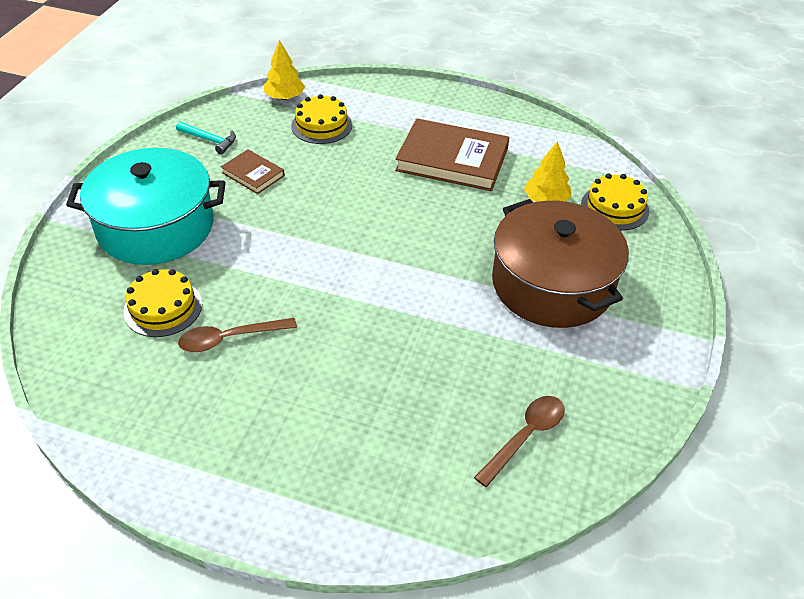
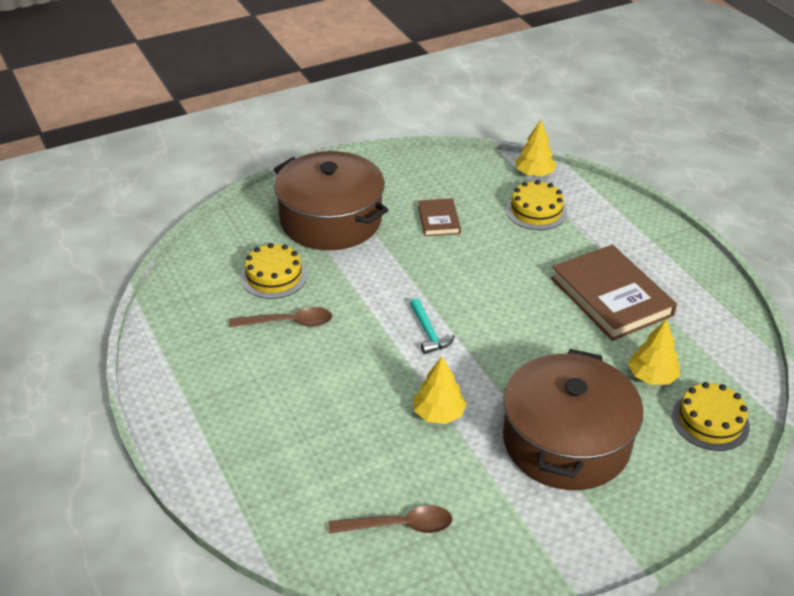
camera: 45 degrees right, 5 degrees down
turquoise pot [66,148,226,265] -> brown pot [274,151,388,250]
turquoise hammer [176,121,236,154] -> turquoise hammer moved to [410,298,455,354]
brown spoon [178,318,297,352] -> brown spoon turned 150 degrees clockwise [229,307,332,327]
none -> yellow tree [413,356,467,424]

